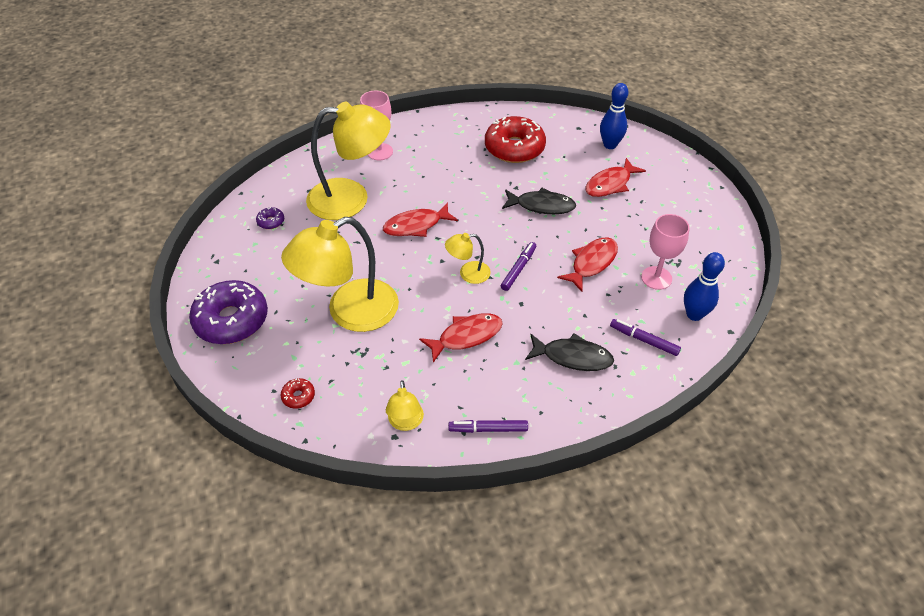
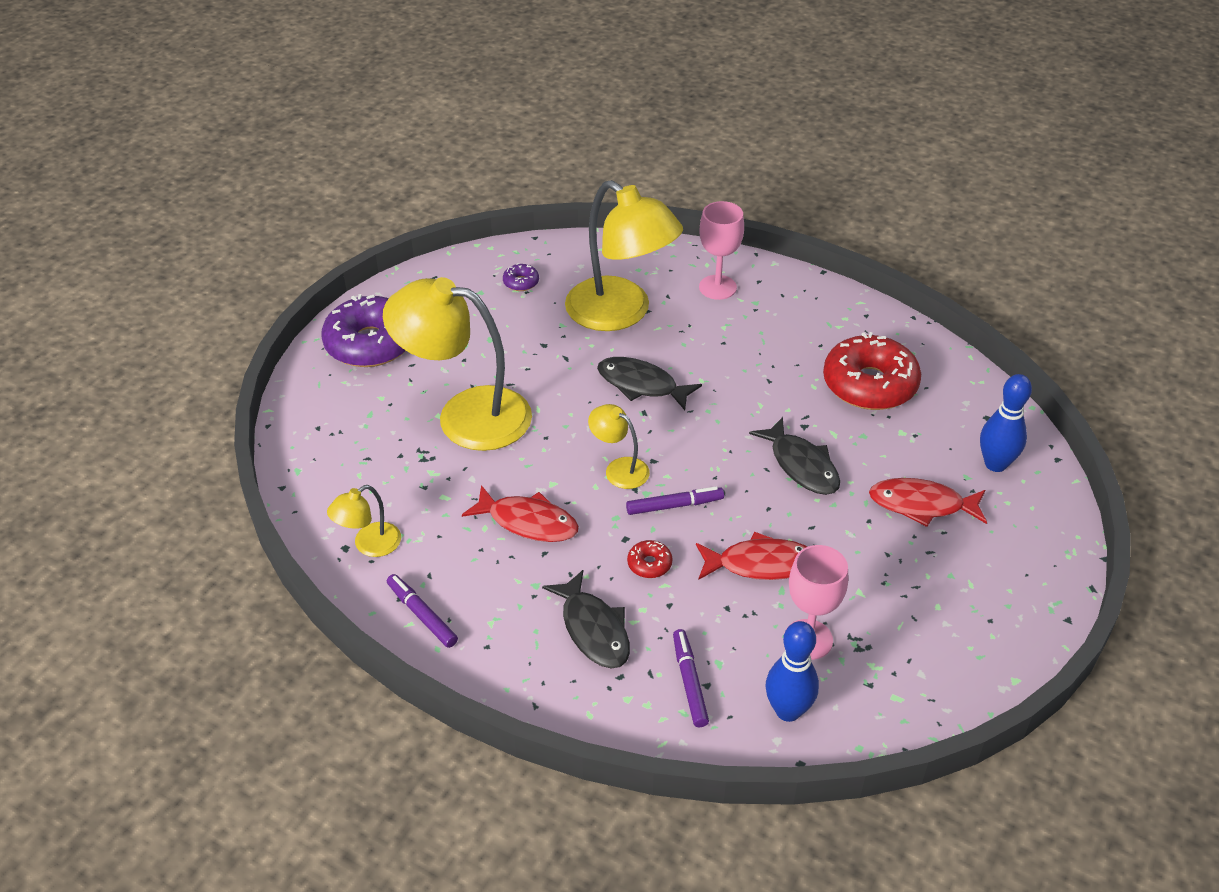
camera: 50 degrees right, 5 degrees down
red donut [281,378,315,409] -> red donut moved to [627,540,672,578]
red fish [383,202,458,237] -> black fish [597,357,702,410]

